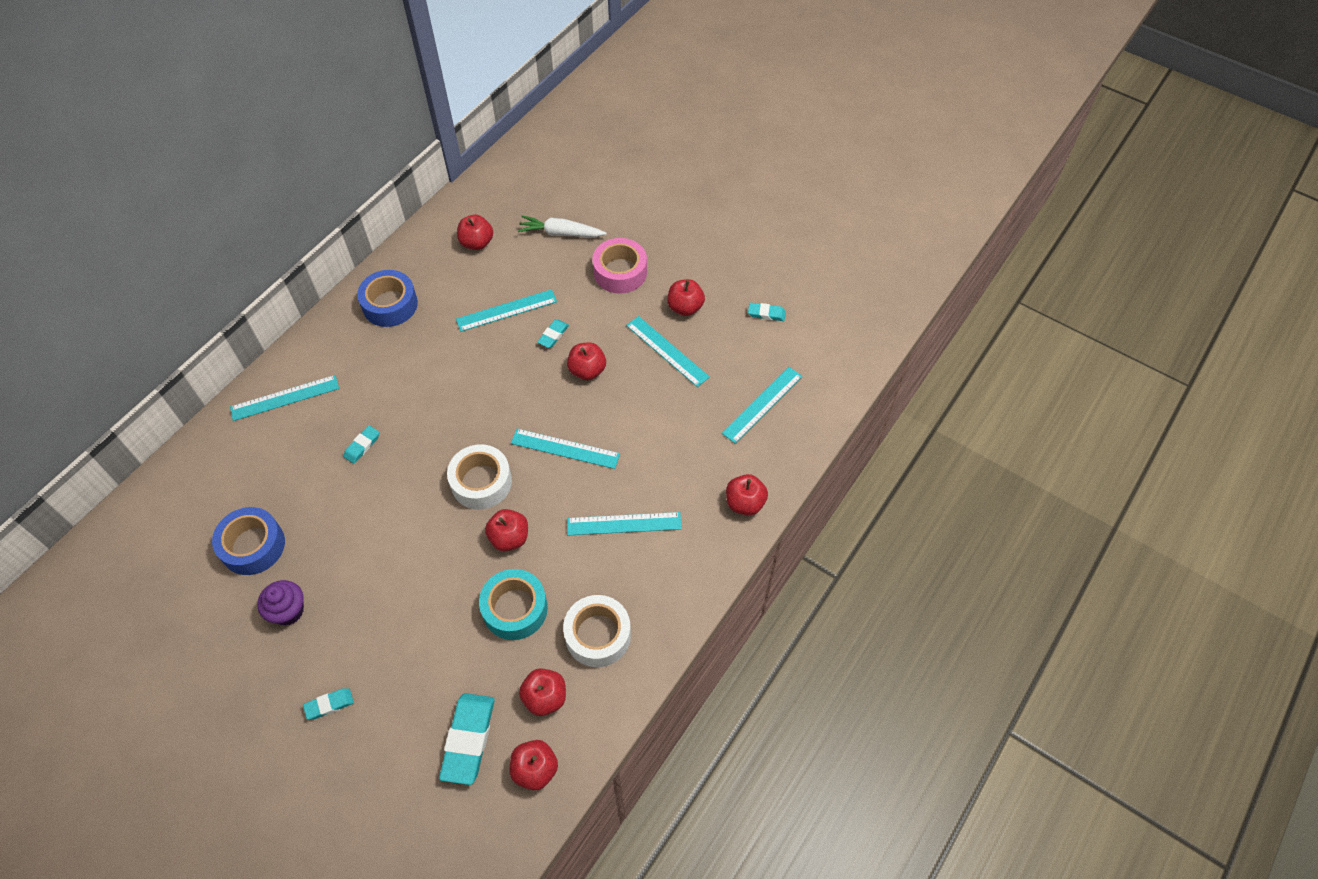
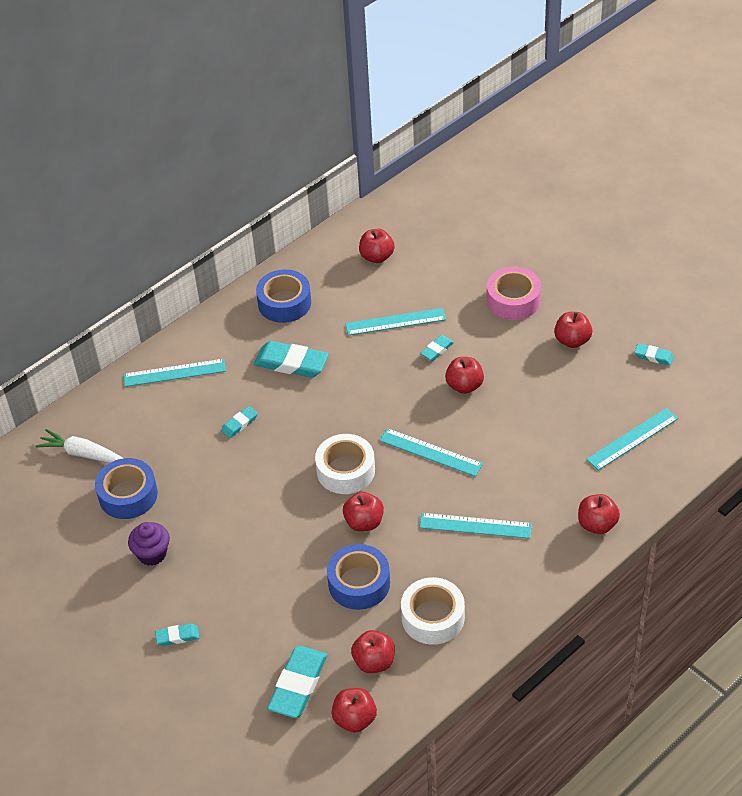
camera: 15 degrees right, 10 degrees down
turquoise tape [479,569,548,640] -> blue tape [327,544,390,610]
white carrot [518,215,607,237] -> white carrot moved to [35,429,123,463]
turquoise ruler [626,316,710,387] -> none
none -> turquoise eraser [254,341,329,378]

